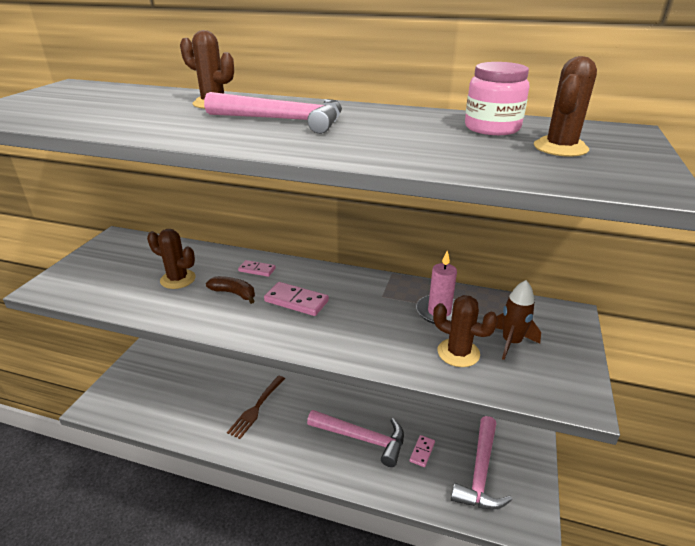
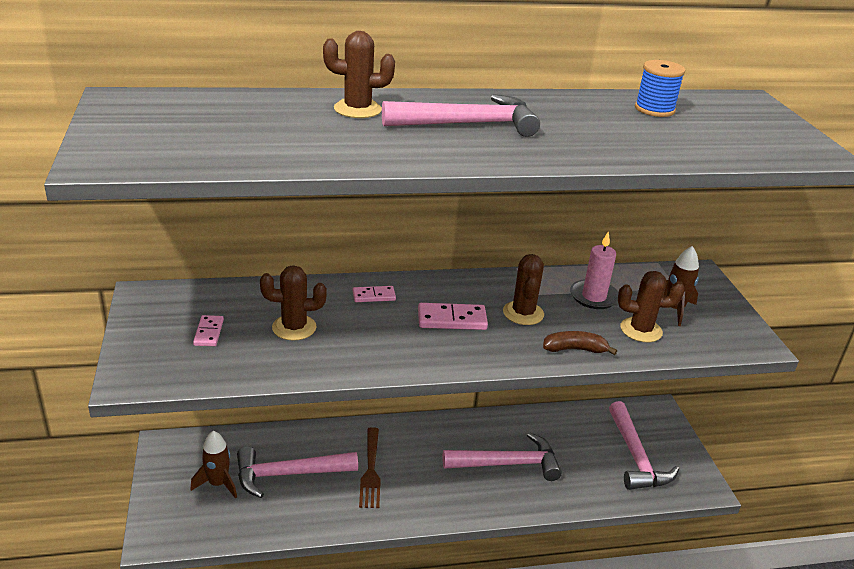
camera: 30 degrees left, 0 degrees up
brown banana [206,276,255,304] -> brown banana moved to [543,331,617,355]
pink domino [410,435,435,467] -> pink domino moved to [193,315,224,346]
pink jar [465,62,529,135] -> blue spool [635,60,685,117]
brown cactus [534,56,597,157] -> brown cactus moved to [503,254,544,325]
none -> brown rocket [191,431,237,499]
none -> pink hammer [237,446,358,498]

